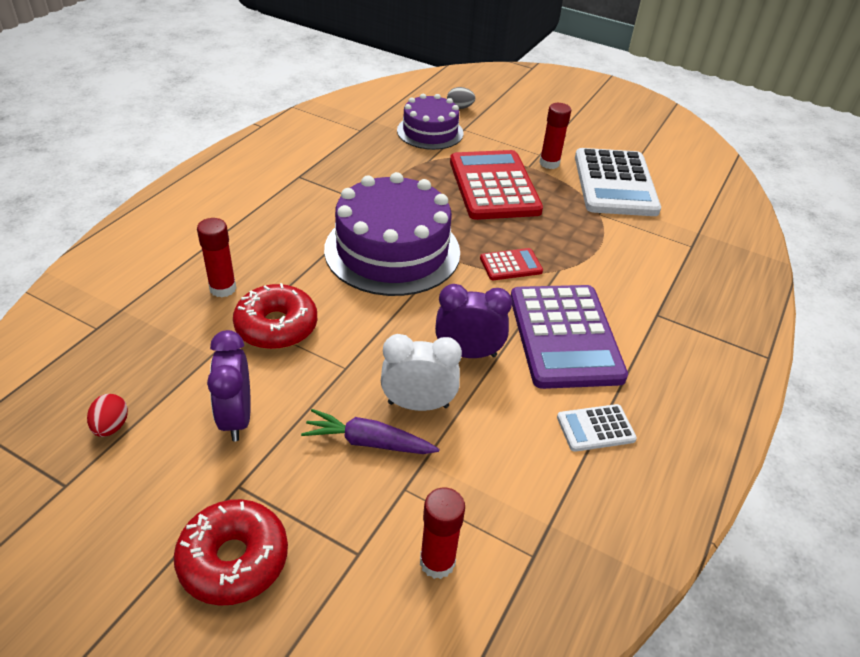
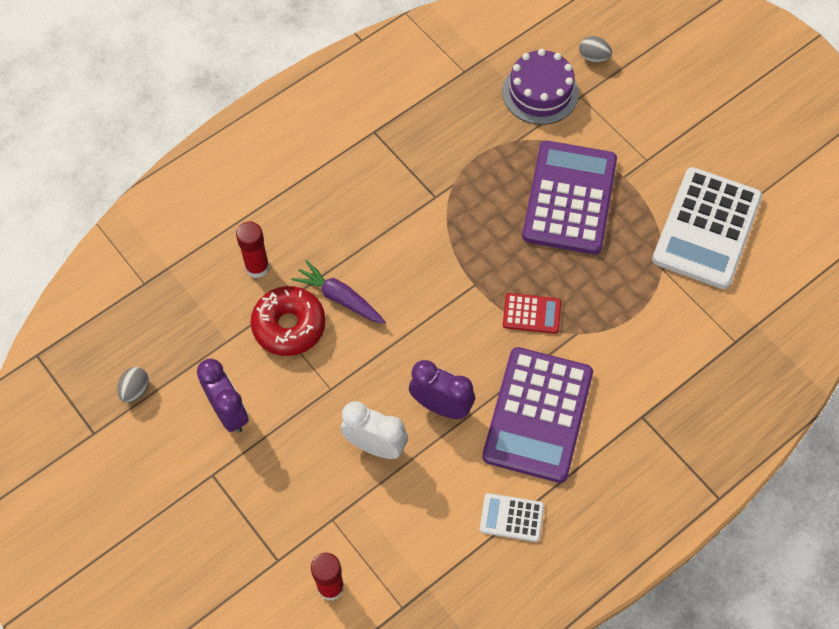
camera: 25 degrees right, 20 degrees up
red egg [87,394,128,437] -> grey egg [117,367,149,403]
red donut [174,499,288,606] -> none
purple clock [207,330,251,442] -> purple clock turned 135 degrees clockwise [197,359,249,433]
purple carrot [301,409,439,454] -> purple carrot moved to [291,260,385,324]
purple cake [324,172,460,296] -> none
red calculator [450,150,543,220] -> purple calculator [522,141,617,255]
red glue stick [539,103,571,169] -> none

